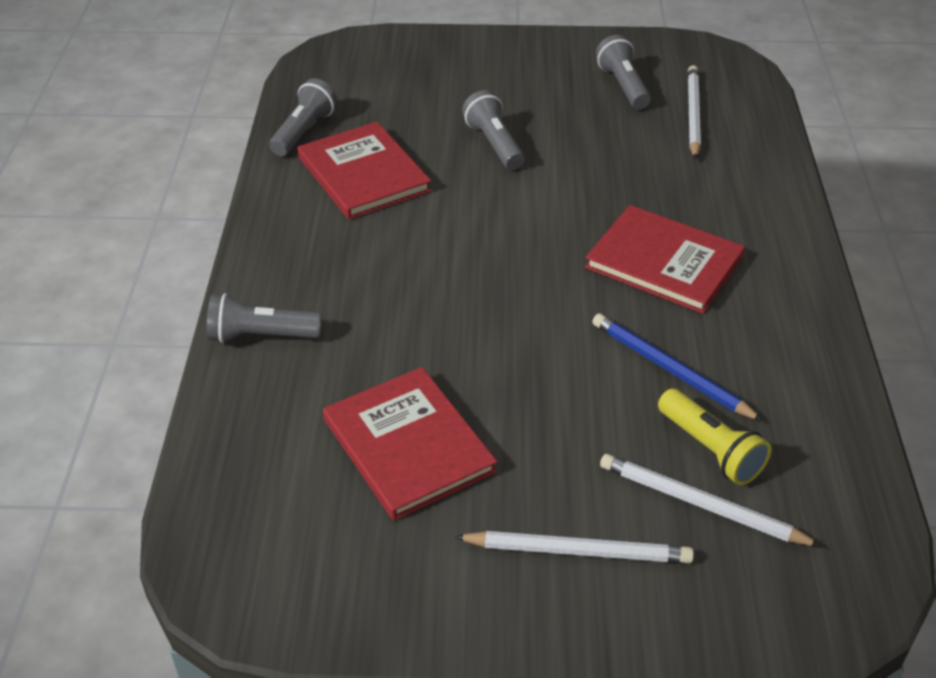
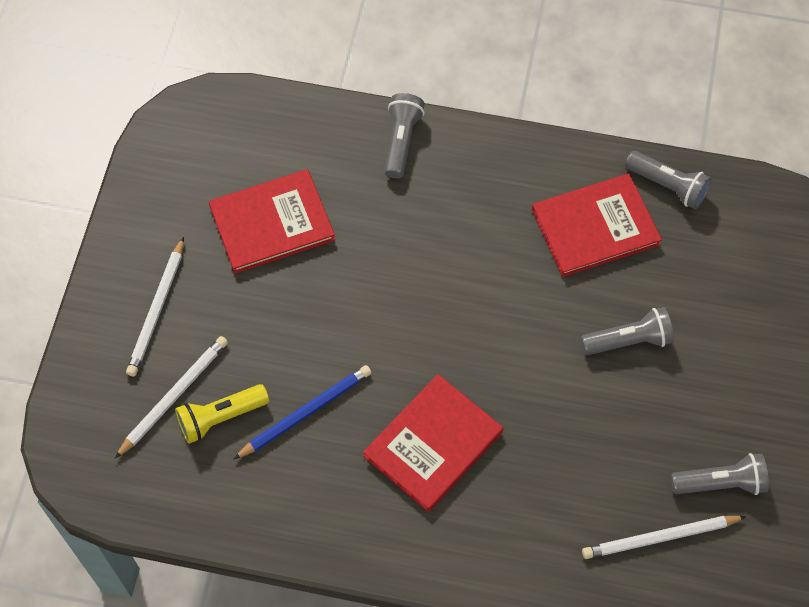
camera: 100 degrees right, 20 degrees up
white pencil [688,65,701,160] -> white pencil turned 150 degrees clockwise [582,516,746,559]

